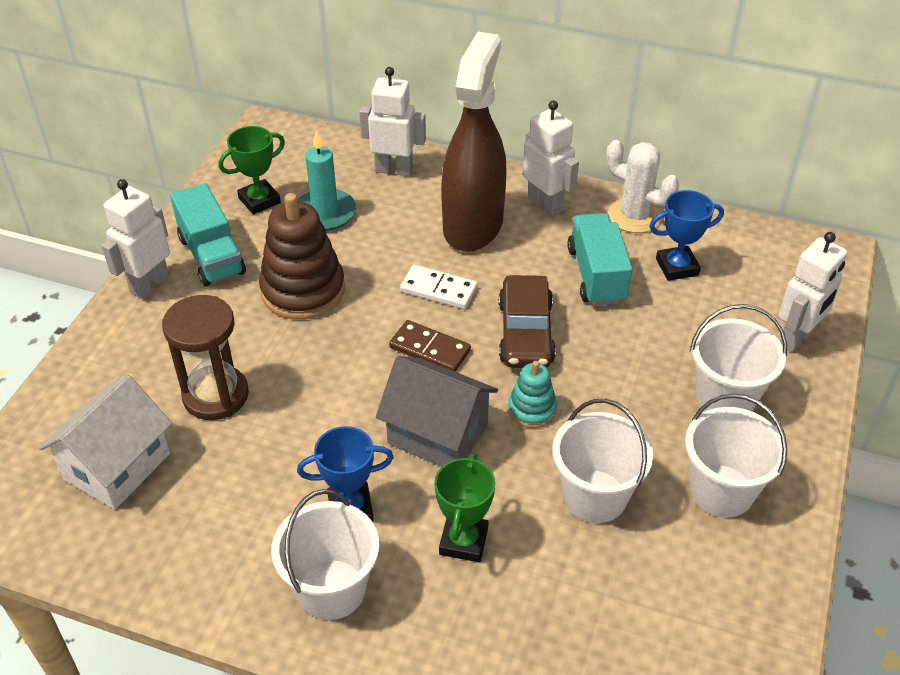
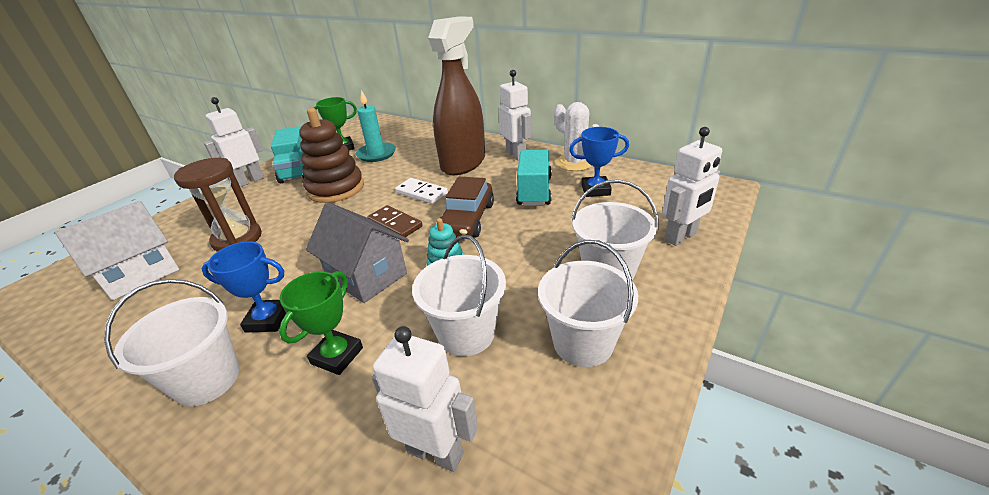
camera: 15 degrees right, 10 degrees down
white robot [359,67,426,176] -> white robot moved to [372,326,478,472]

